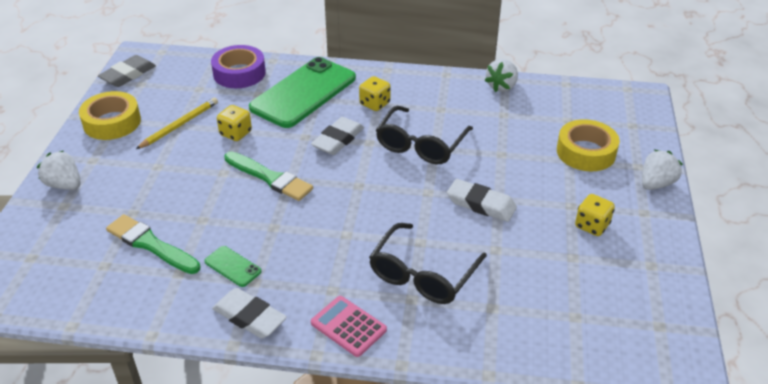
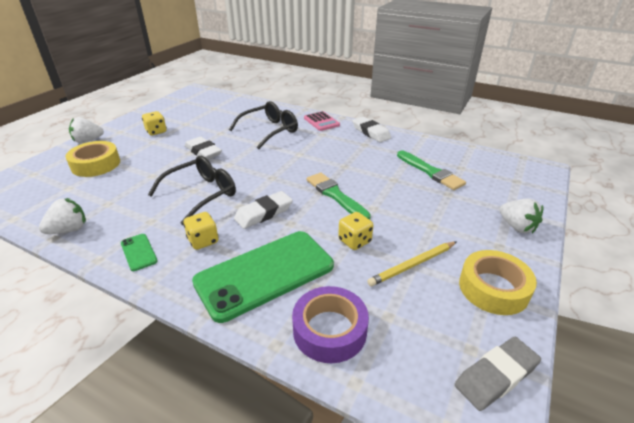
camera: 160 degrees left, 5 degrees down
green phone [204,246,261,287] -> green phone moved to [121,234,158,271]

